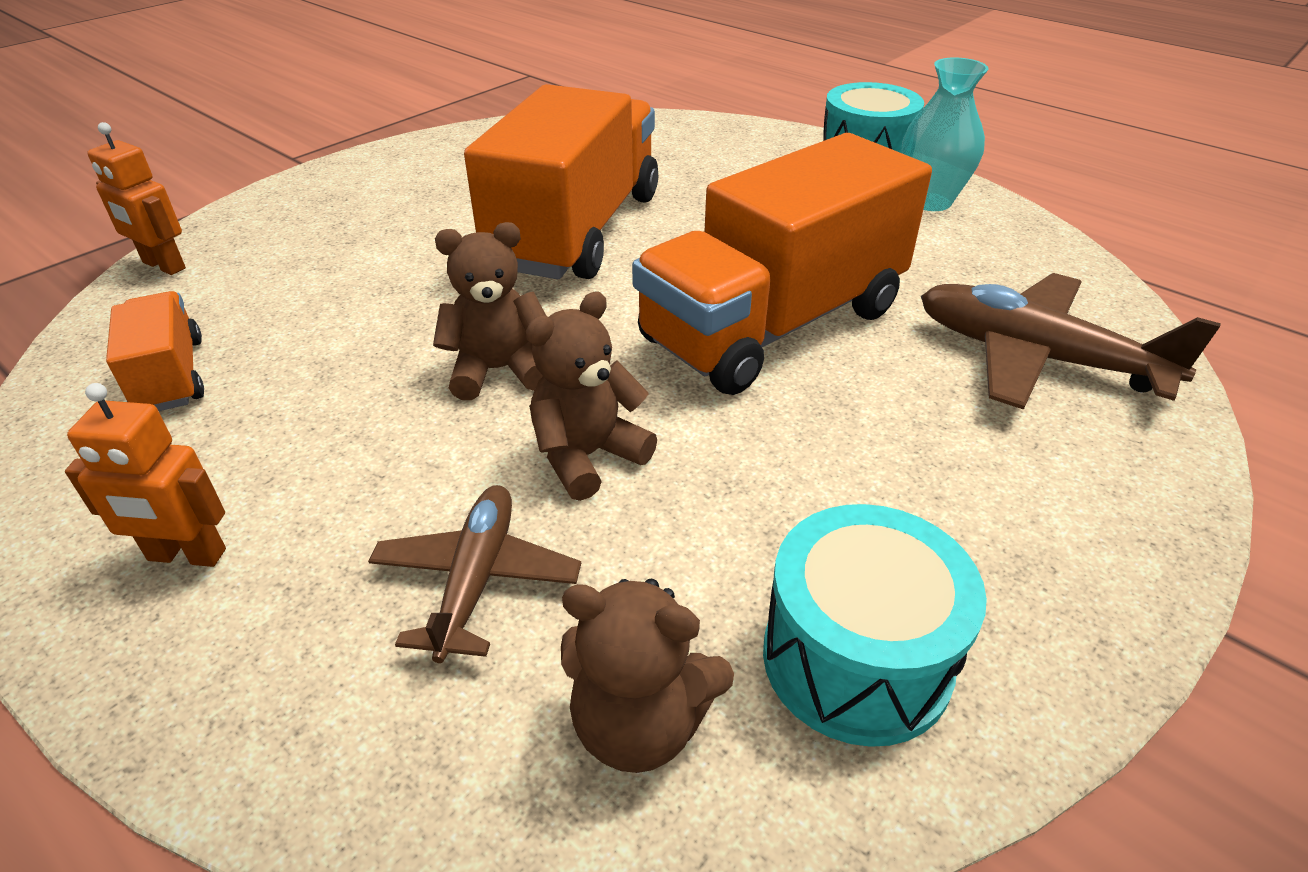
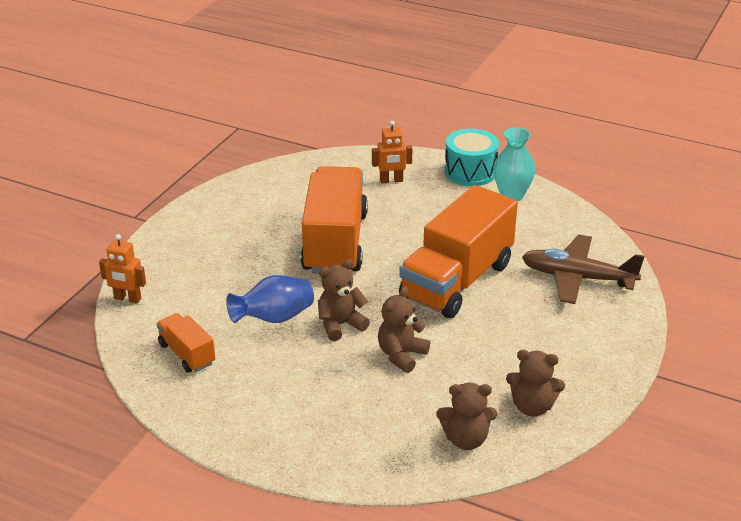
camera: 15 degrees left, 5 degrees down
orange robot [65,383,226,567] -> orange robot moved to [372,121,413,183]
brown plane [368,485,581,663] -> none
turquoise drum [763,504,987,747] -> brown teddy bear [506,350,565,417]
none -> blue vase [226,275,314,323]

